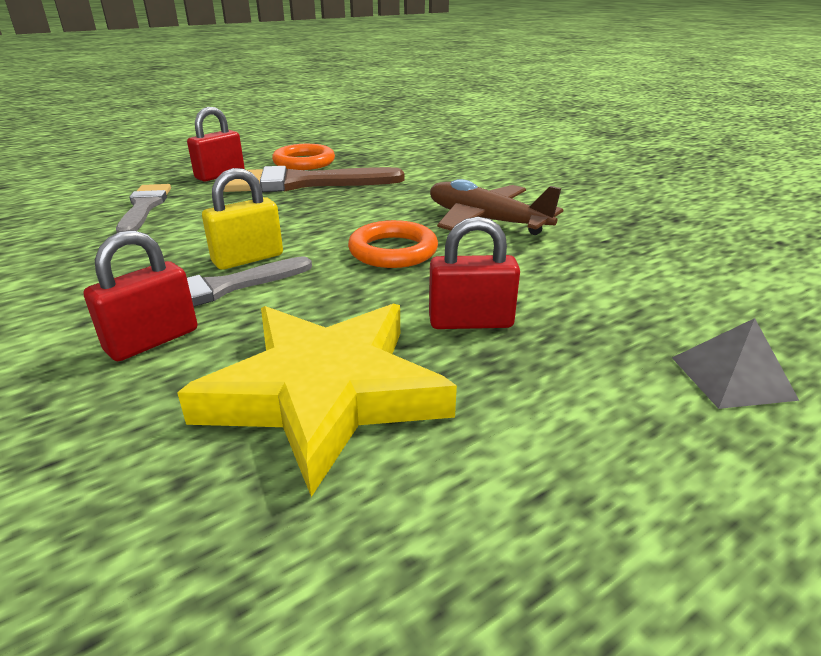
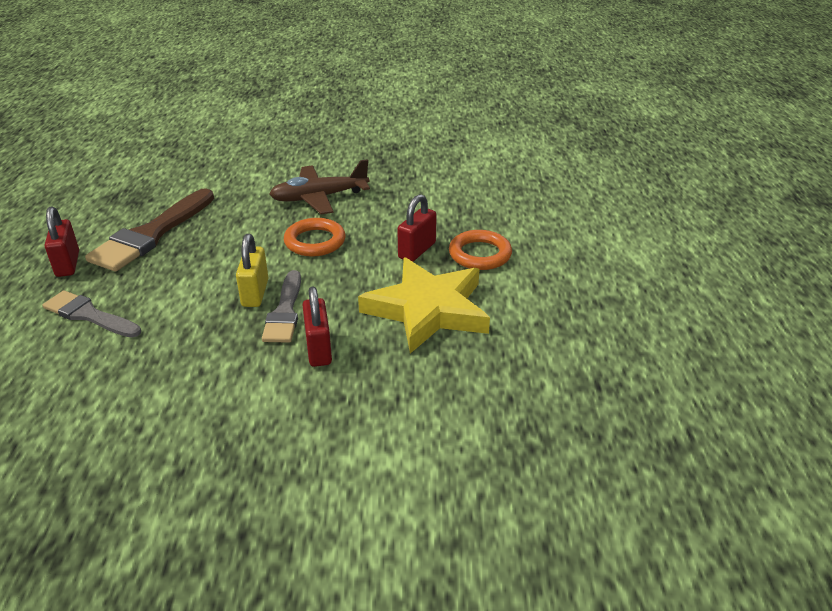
camera: 55 degrees left, 5 degrees up
orange ring [272,144,335,170] -> orange ring moved to [449,230,512,270]
grey pyramid [672,318,799,409] -> none

